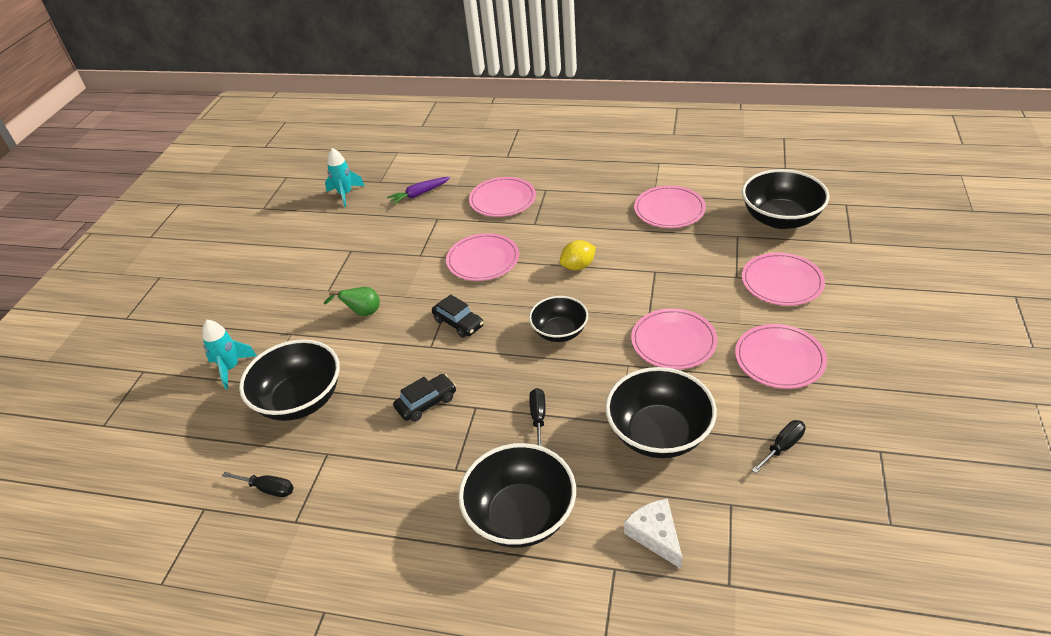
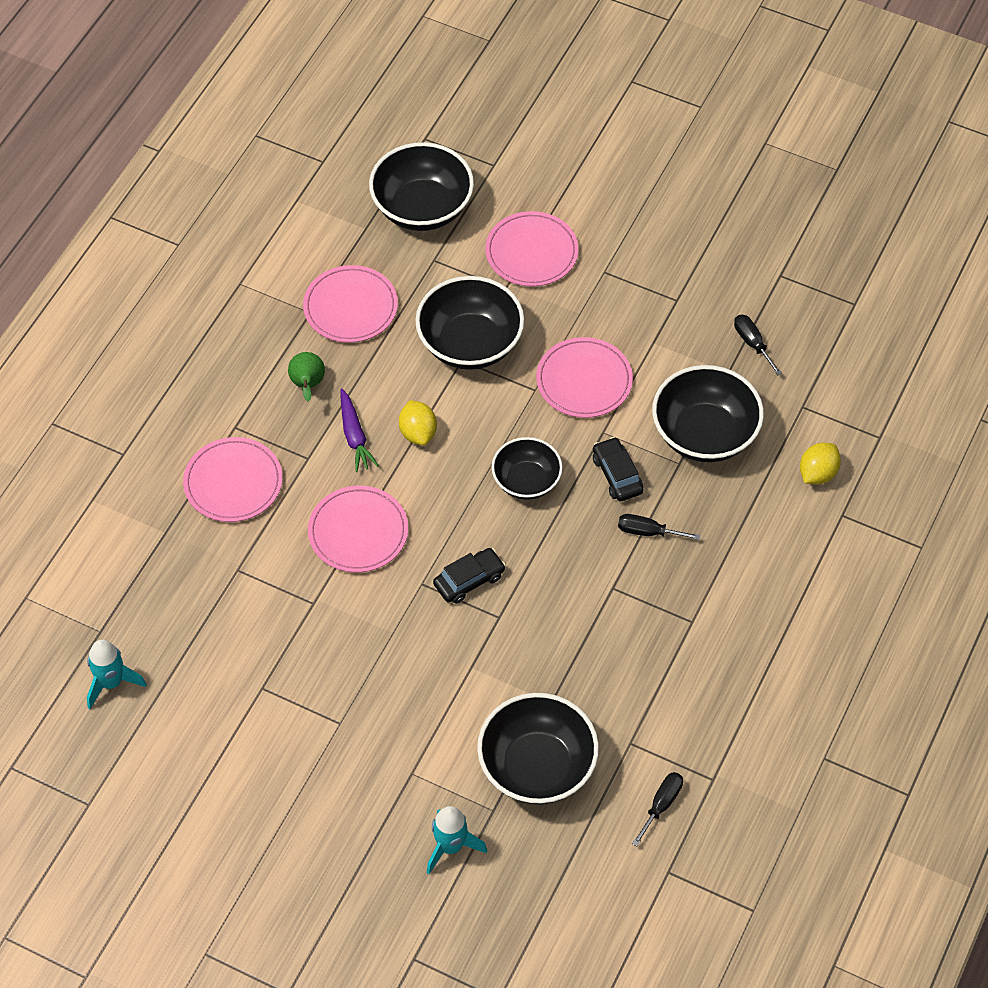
camera: 80 degrees left, 15 degrees up
green pear [324,287,380,316] -> green pear moved to [288,352,325,402]
purple carrot [387,177,451,205] -> purple carrot moved to [341,388,379,472]
black car [393,374,456,422] -> black car moved to [593,437,643,501]
black bowl [458,443,576,548] -> black bowl moved to [415,276,524,370]
white cheese [624,499,682,569] -> yellow lemon [800,443,841,484]
pink plate [735,324,827,389] -> none

